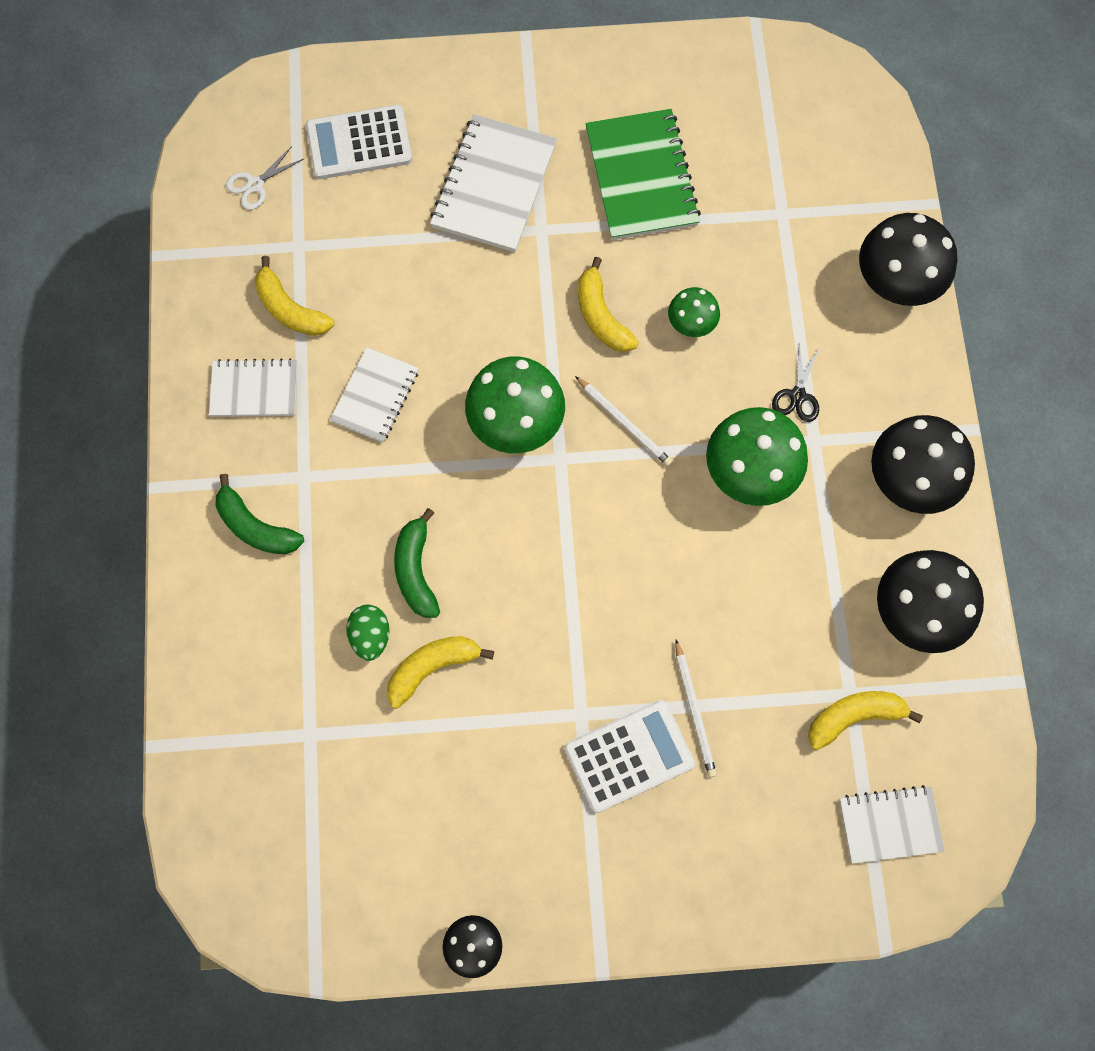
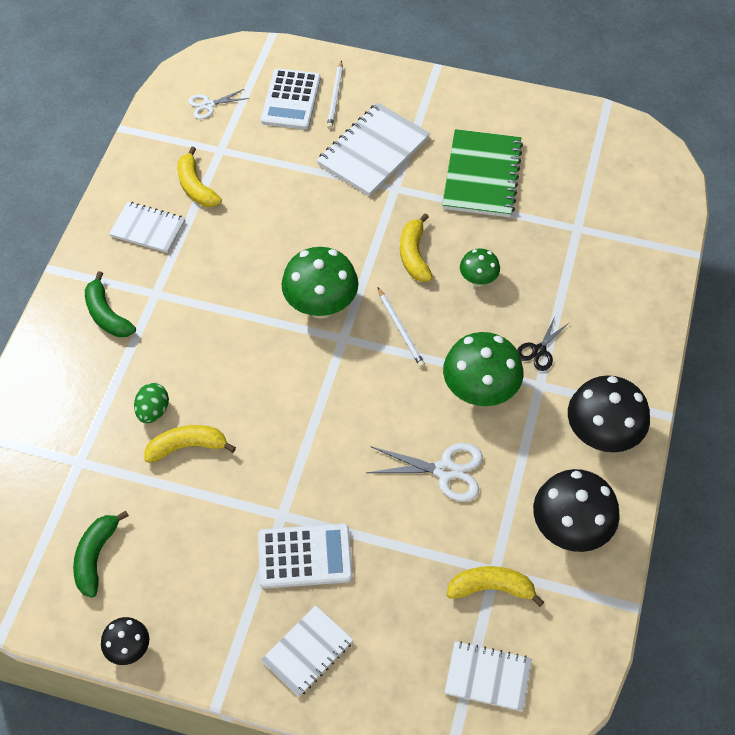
camera: 20 degrees right, 15 degrees down
white calculator [306,105,412,179] -> white calculator turned 90 degrees counterclockwise [261,68,321,130]
white notebook [330,347,419,443] -> white notebook moved to [261,605,353,697]
green banana [394,508,440,618] -> green banana moved to [73,510,129,598]
white pencil [675,640,717,778] -> white pencil moved to [327,60,343,129]
black mushroom [859,213,957,306] -> none
none -> white scissors [366,443,483,502]

